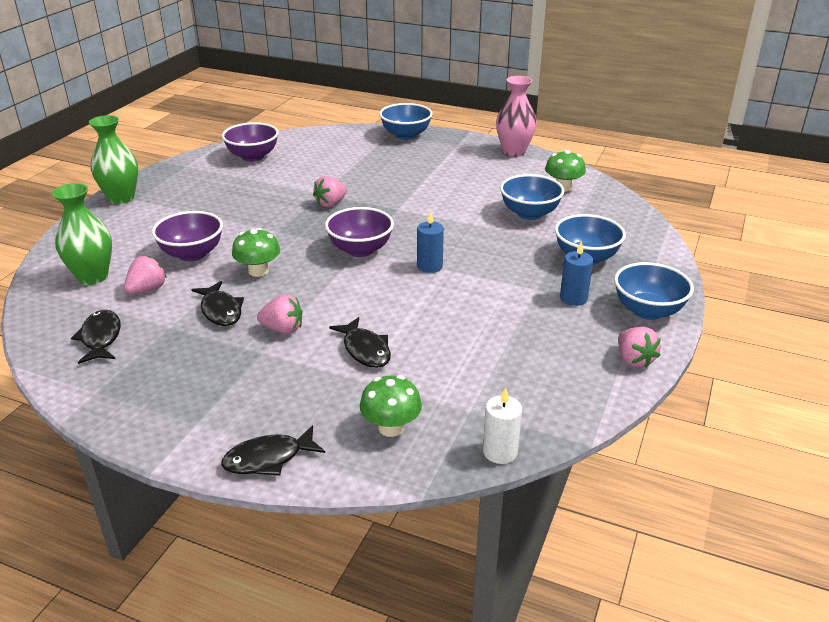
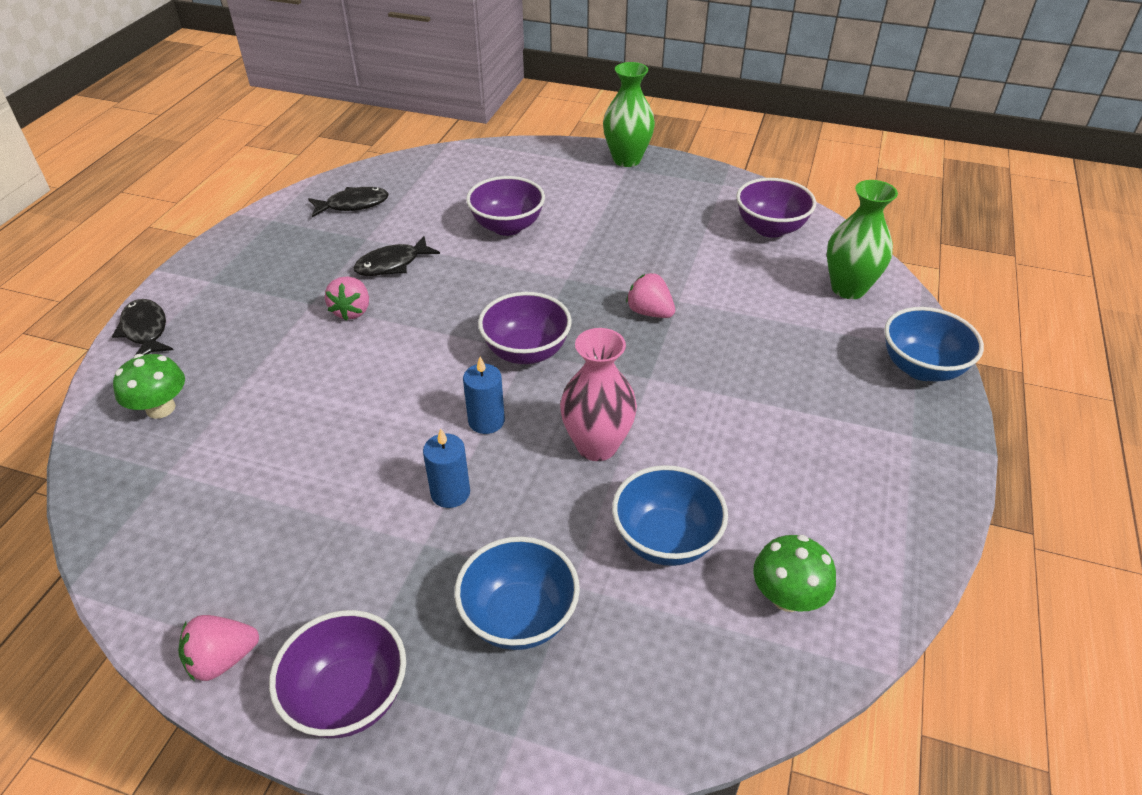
camera: 85 degrees right, 10 degrees up
green vase [52,183,112,285] -> green vase moved to [827,180,898,299]
pink strawberry [124,255,167,294] -> none
green mushroom [232,228,280,277] -> none
black fish [329,317,391,368] -> none
white candle [483,387,522,464] -> none
pink vase [496,76,537,157] -> pink vase moved to [560,328,637,461]
blue candle [560,241,593,306] -> blue candle moved to [423,428,470,508]
blue bowl [614,262,694,320] -> purple bowl [269,610,406,738]

